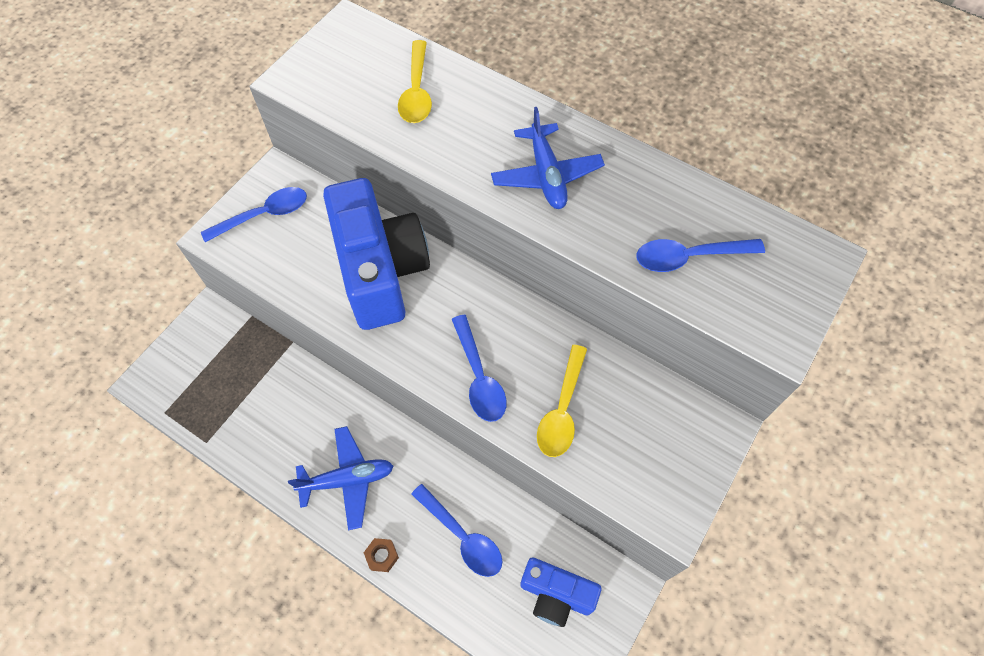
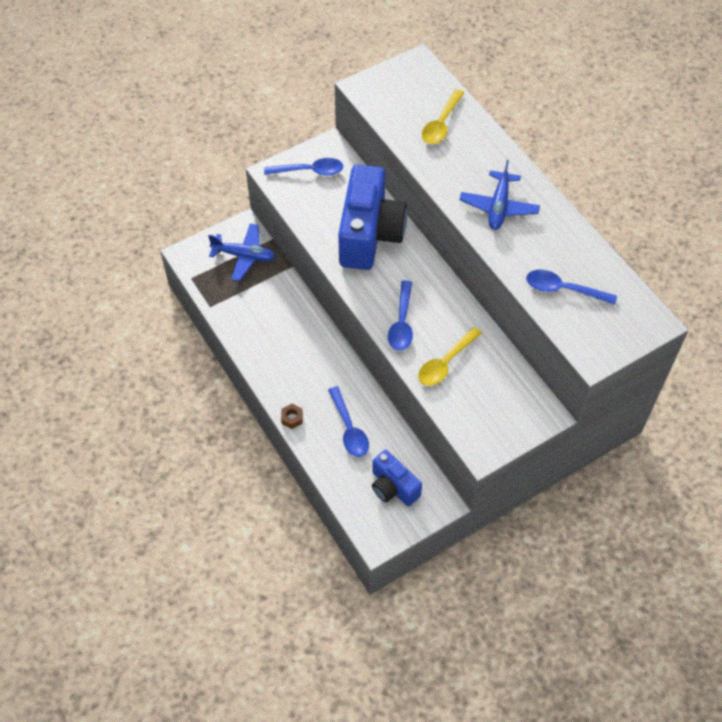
camera: 25 degrees right, 5 degrees down
blue plane [288,426,393,531] -> blue plane moved to [208,224,275,281]

